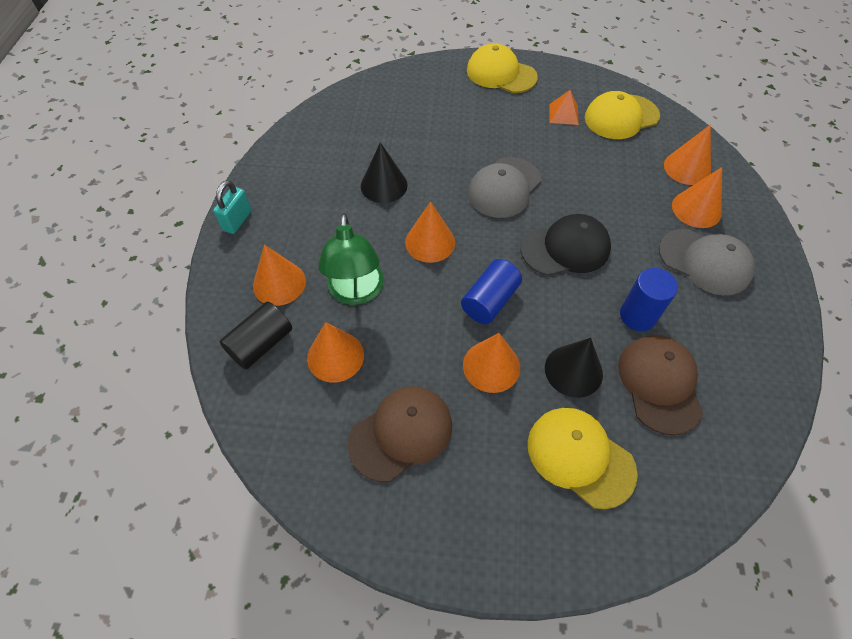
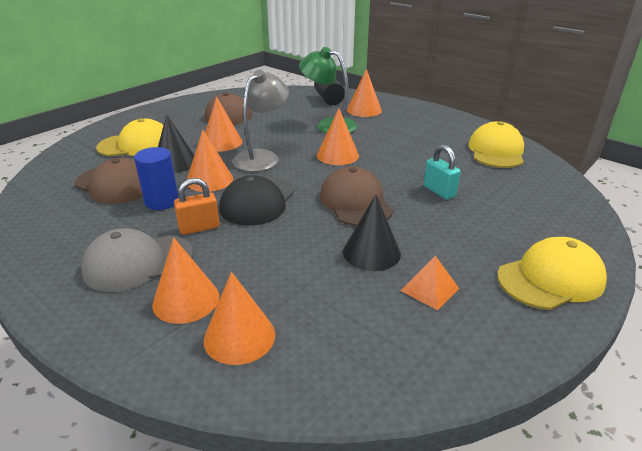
camera: 125 degrees right, 25 degrees down
turquoise padlock [213,180,252,234] -> turquoise padlock moved to [424,145,461,200]
orange cone [307,322,364,383] -> orange cone moved to [187,129,233,192]
black cone [361,142,408,203] -> black cone moved to [343,195,401,271]
blue cylinder [461,259,522,324] -> grey lamp [232,70,289,172]
grey cap [468,157,541,218] -> brown cap [320,166,393,226]
yellow cap [585,91,660,139] -> yellow cap moved to [468,121,524,168]
none -> orange padlock [174,178,220,235]

